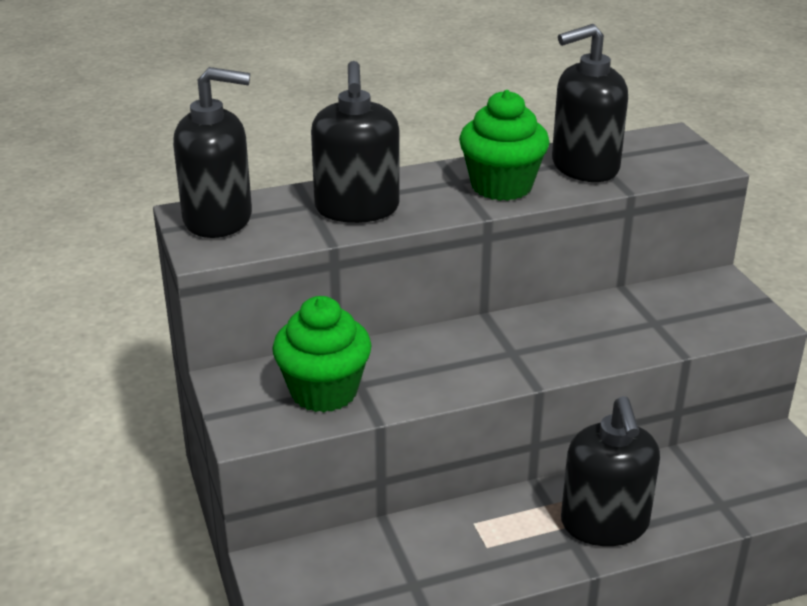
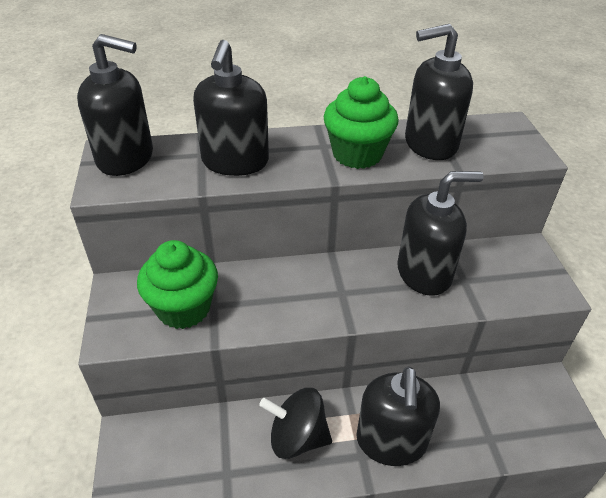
camera: 10 degrees right, 10 degrees up
none -> black spinning top [259,388,332,459]
none -> black soap dispenser [397,171,484,296]

